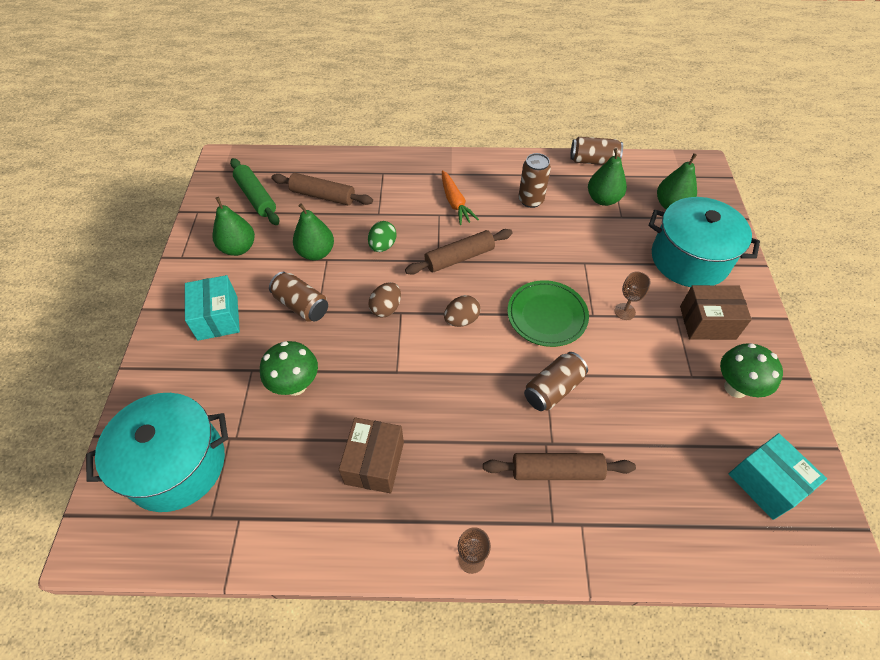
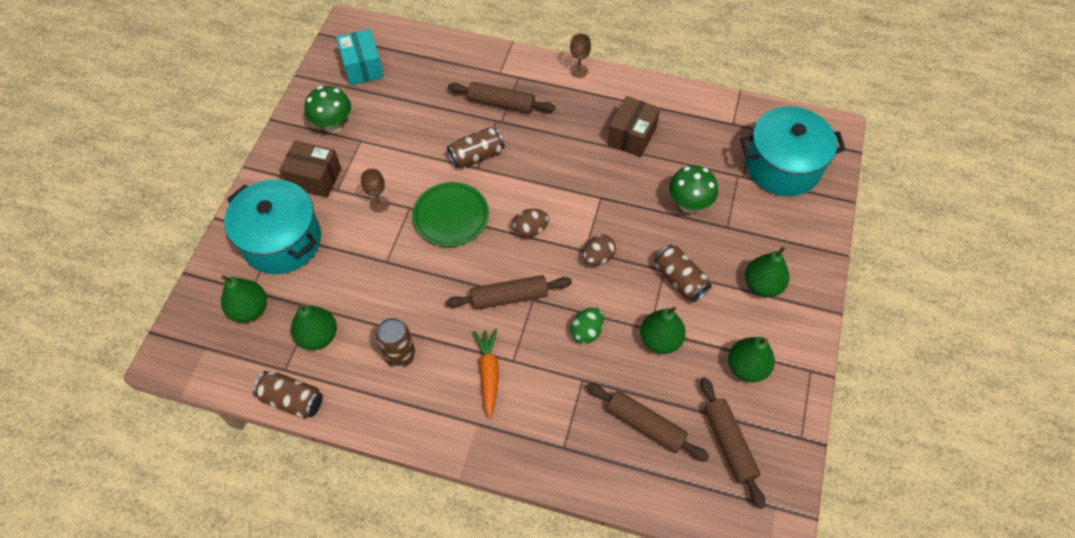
camera: 165 degrees left, 5 degrees up
turquoise box [185,275,240,341] -> green pear [745,247,789,297]
green rolling pin [230,158,279,225] -> brown rolling pin [700,377,765,509]

